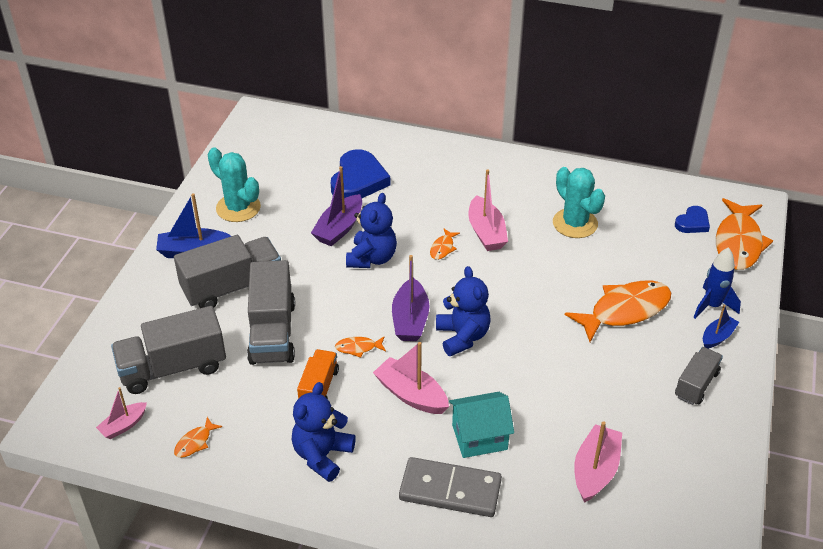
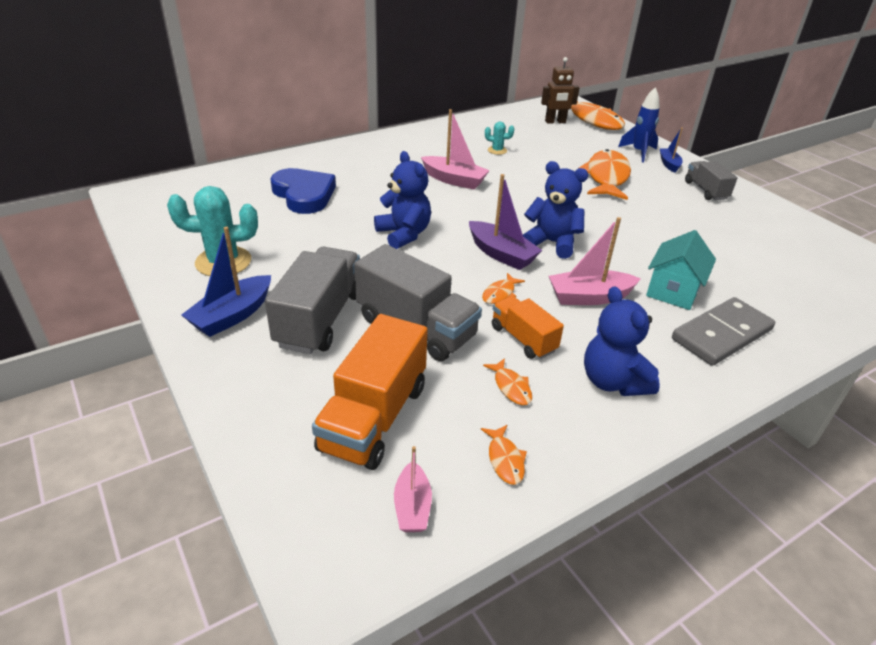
camera: 50 degrees left, 5 degrees down
grey truck [111,306,226,394] -> orange truck [312,314,428,470]
purple boat [311,166,362,246] -> none
orange fish [430,229,460,260] -> orange fish moved to [483,358,532,405]
turquoise cactus [553,167,605,238] -> turquoise cactus [485,122,514,155], size x0.49
pink boat [574,421,622,503] -> none
blue heart [675,206,710,233] -> brown robot [541,57,579,124]

